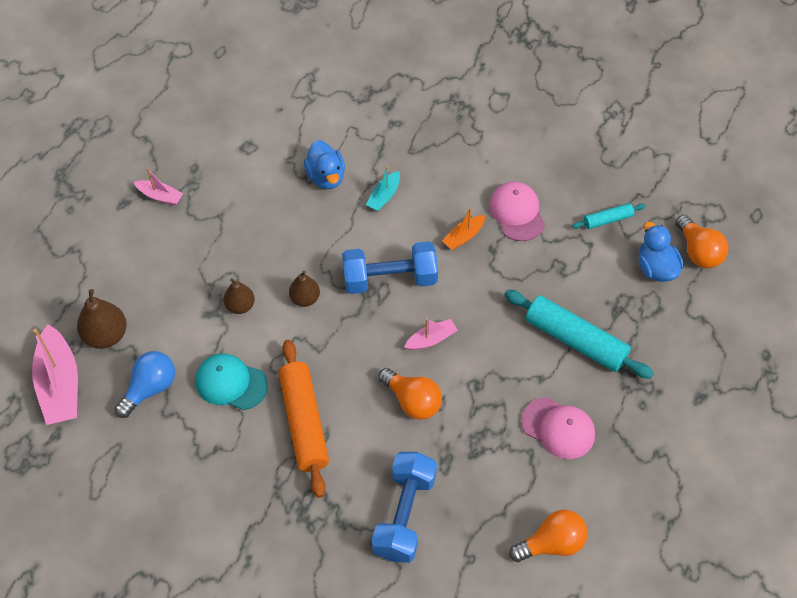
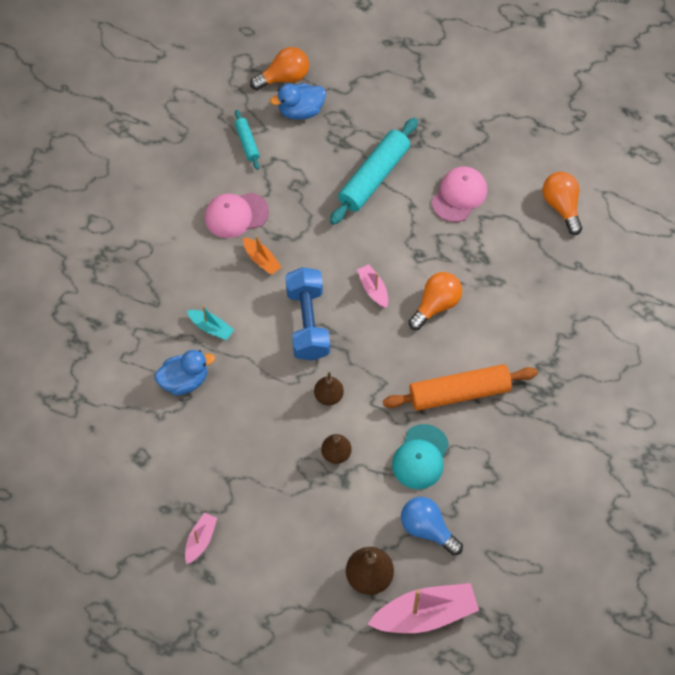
camera: 90 degrees left, 5 degrees up
blue dumbbell [371,452,437,563] -> none

